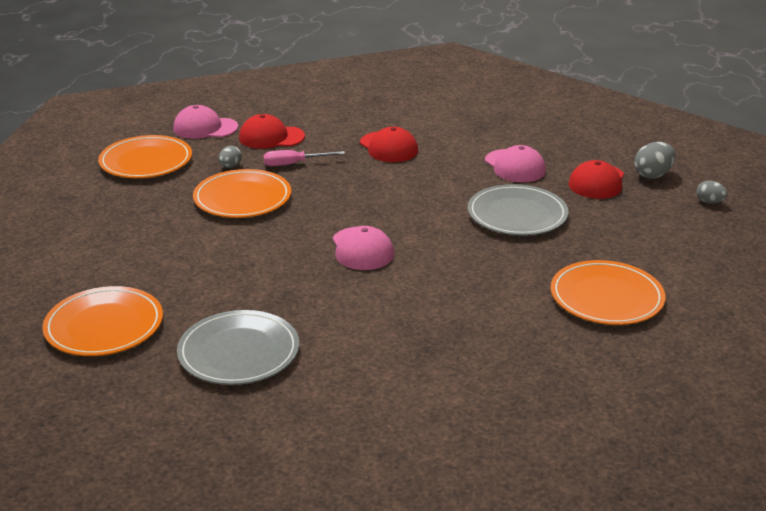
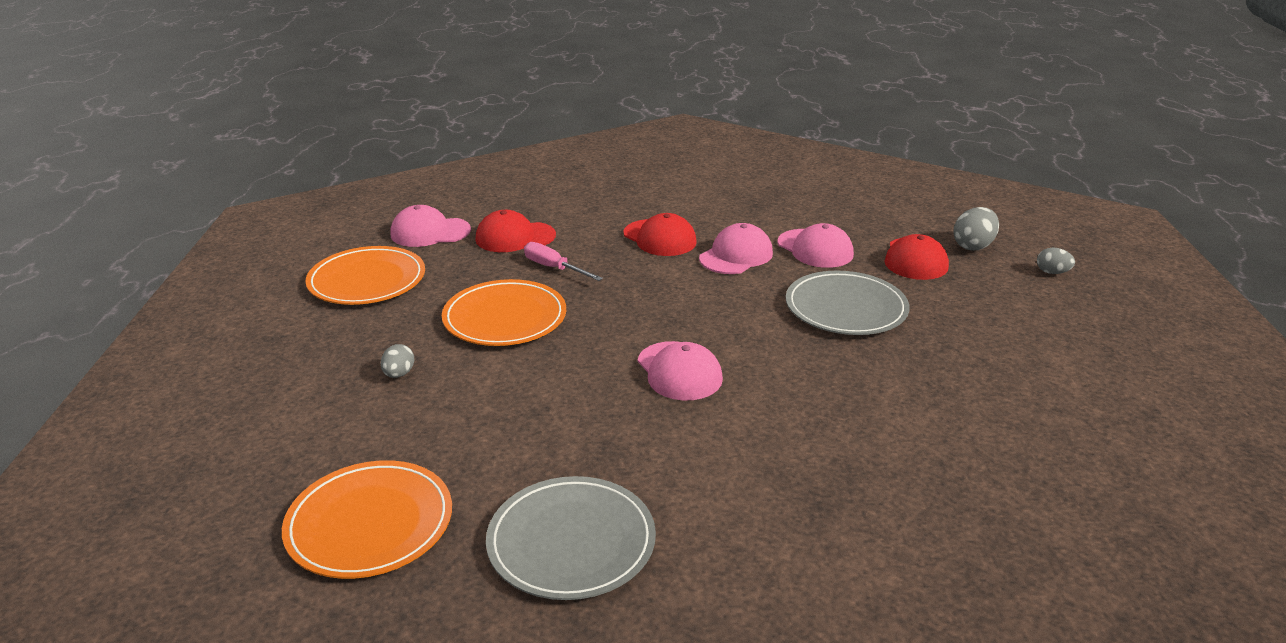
camera: 10 degrees left, 0 degrees up
grey egg [219,146,242,168] -> grey egg moved to [381,344,414,378]
pink screwdriver [263,150,345,166] -> pink screwdriver turned 60 degrees clockwise [524,242,603,281]
orange plate [551,260,666,325] -> none
none -> pink cap [699,223,773,274]

